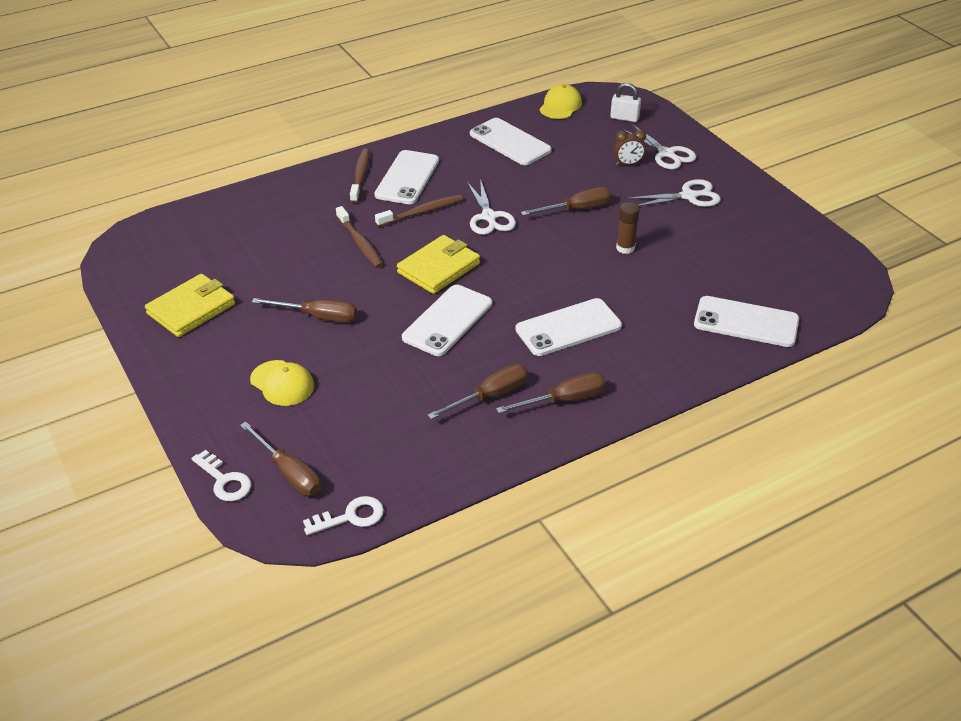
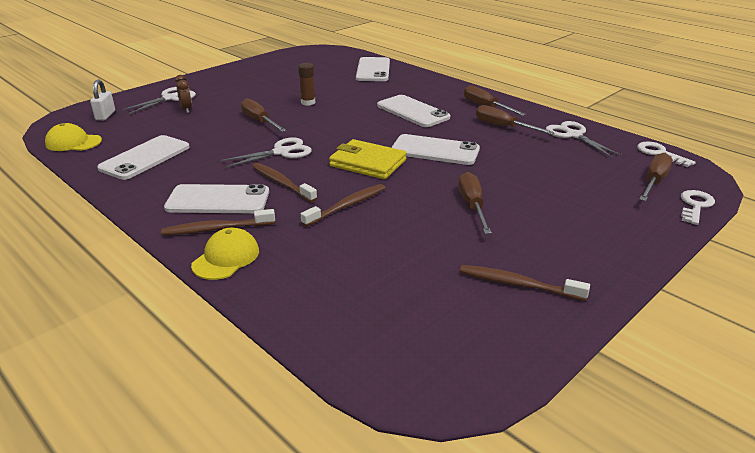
camera: 105 degrees left, 10 degrees down
yellow wallet [145,274,235,337] -> brown toothbrush [460,265,590,301]
yellow cap [250,360,314,406] -> yellow cap moved to [191,227,259,280]
white scissors [627,179,721,207] -> white scissors moved to [546,121,622,158]

